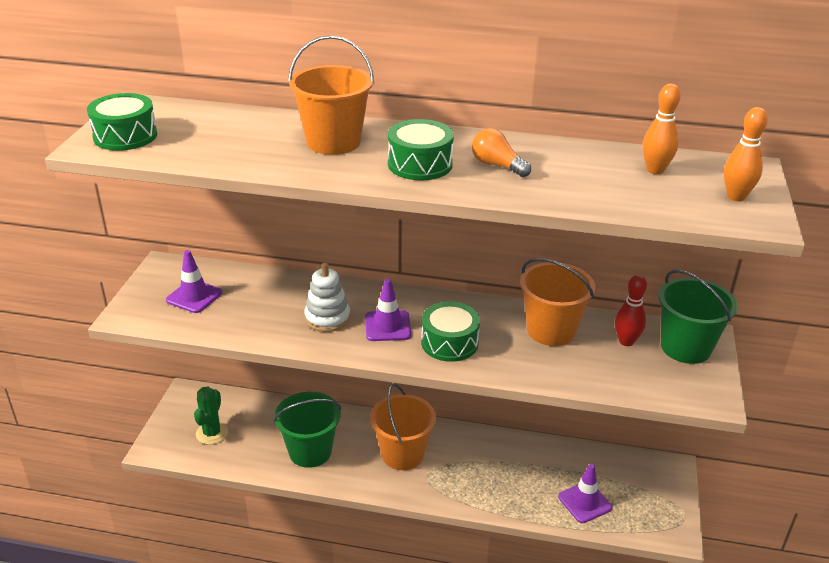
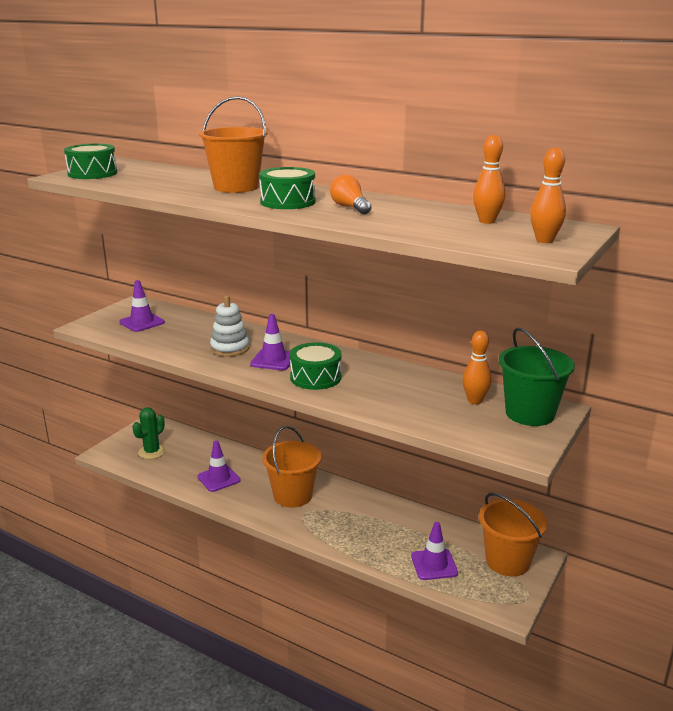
camera: 20 degrees right, 10 degrees down
green bucket [274,392,341,468] -> purple traffic cone [197,440,241,492]
orange bucket [520,258,596,346] -> orange bucket moved to [479,493,548,576]
red bowling pin [615,275,647,346] -> orange bowling pin [462,330,491,404]

